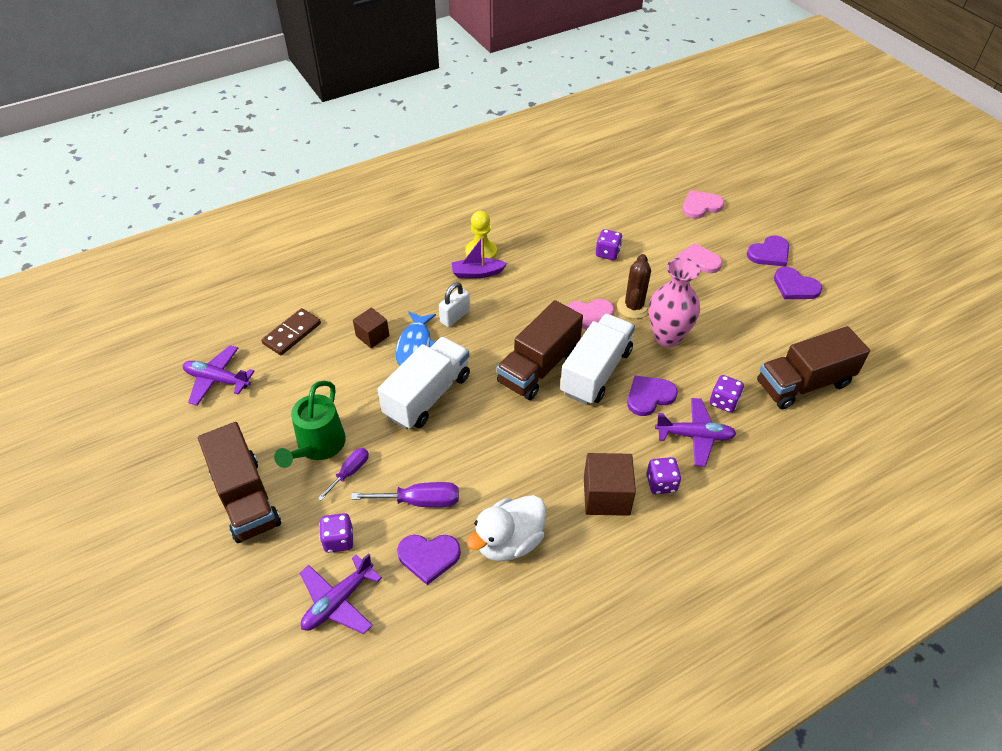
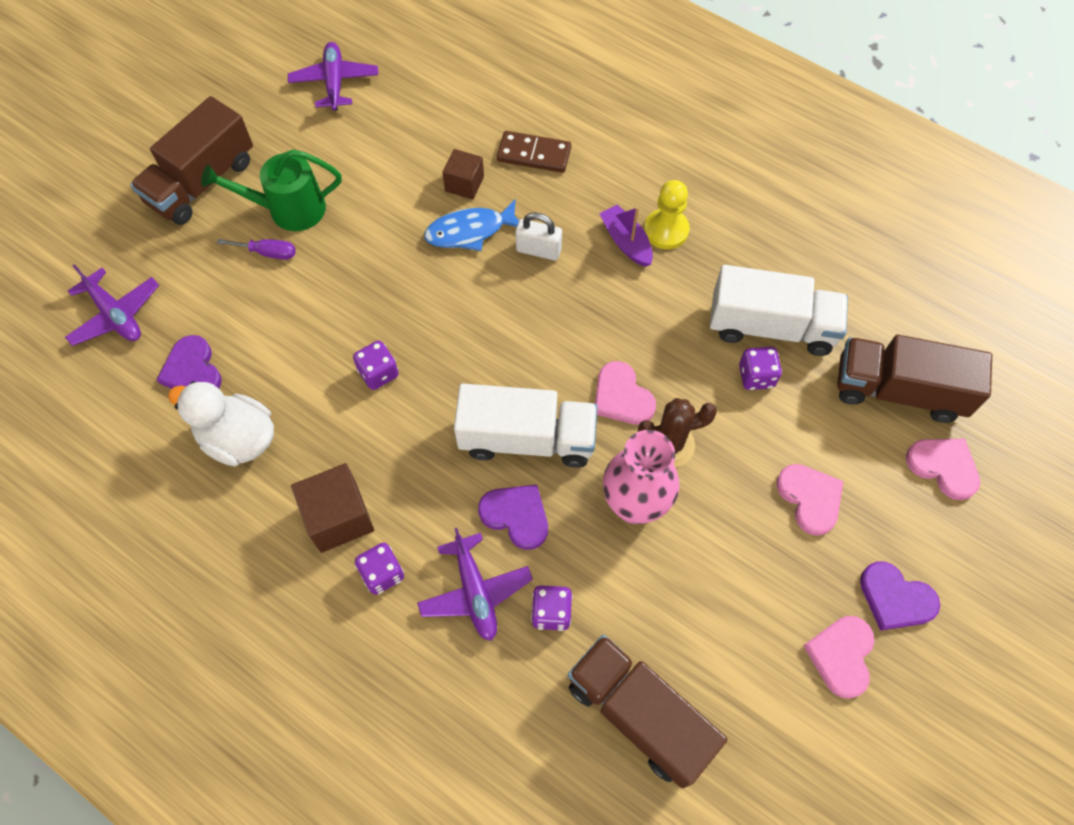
camera: 65 degrees right, 15 degrees up
brown domino [261,308,321,355] -> brown domino moved to [497,131,571,173]
purple plane [300,553,382,634] -> purple plane turned 150 degrees counterclockwise [65,264,159,346]
purple dice [319,513,353,553] -> purple dice moved to [353,341,399,390]
purple screwdriver [351,482,459,507] -> none
white truck [377,337,470,429] -> white truck moved to [710,265,848,356]
brown truck [497,300,583,400] -> brown truck moved to [837,335,992,423]
purple heart [774,267,822,299] -> pink heart [803,616,874,699]

